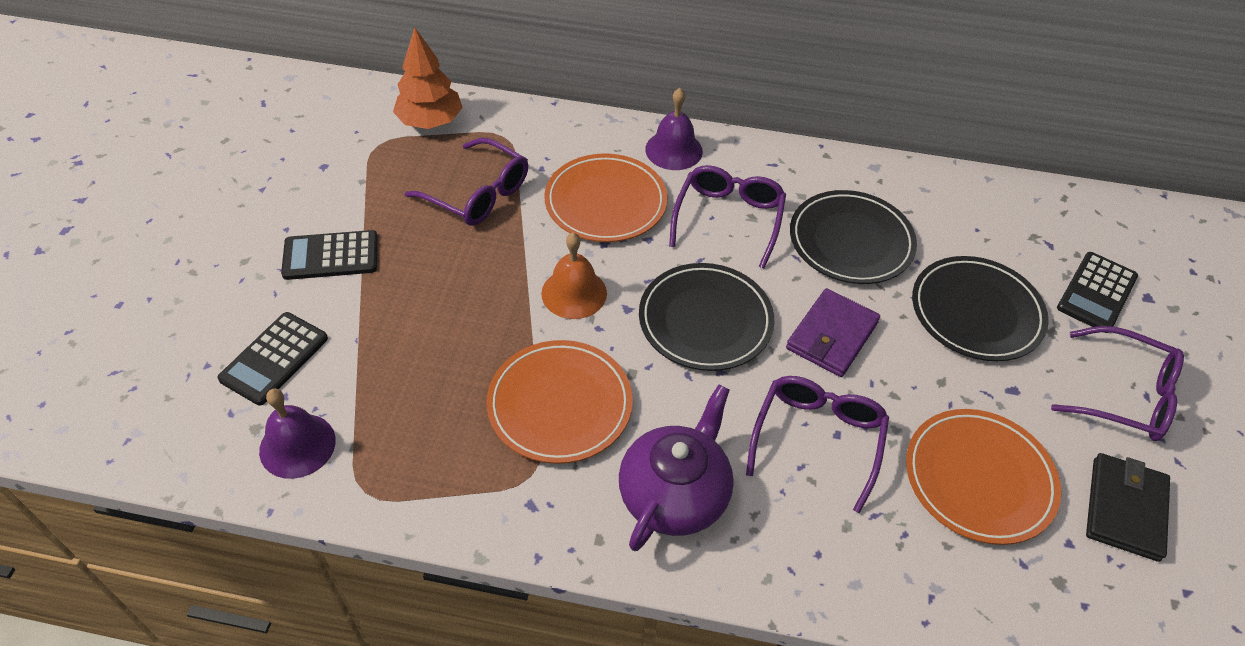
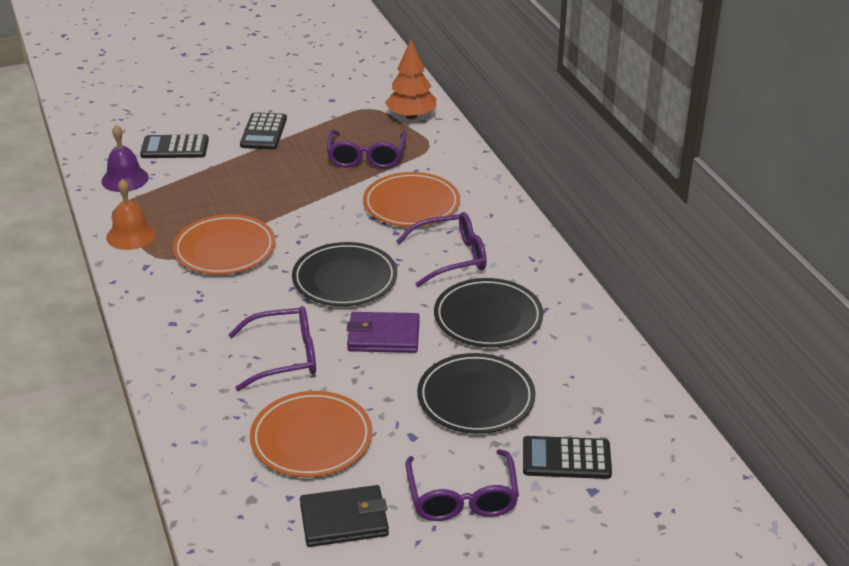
camera: 60 degrees right, 15 degrees down
black calculator [281,230,378,280] -> black calculator turned 135 degrees counterclockwise [240,112,287,150]
orange bell [541,233,607,319] -> orange bell moved to [106,179,157,250]
purple teapot [619,384,734,551] -> none
purple bell [645,88,703,170] -> none

